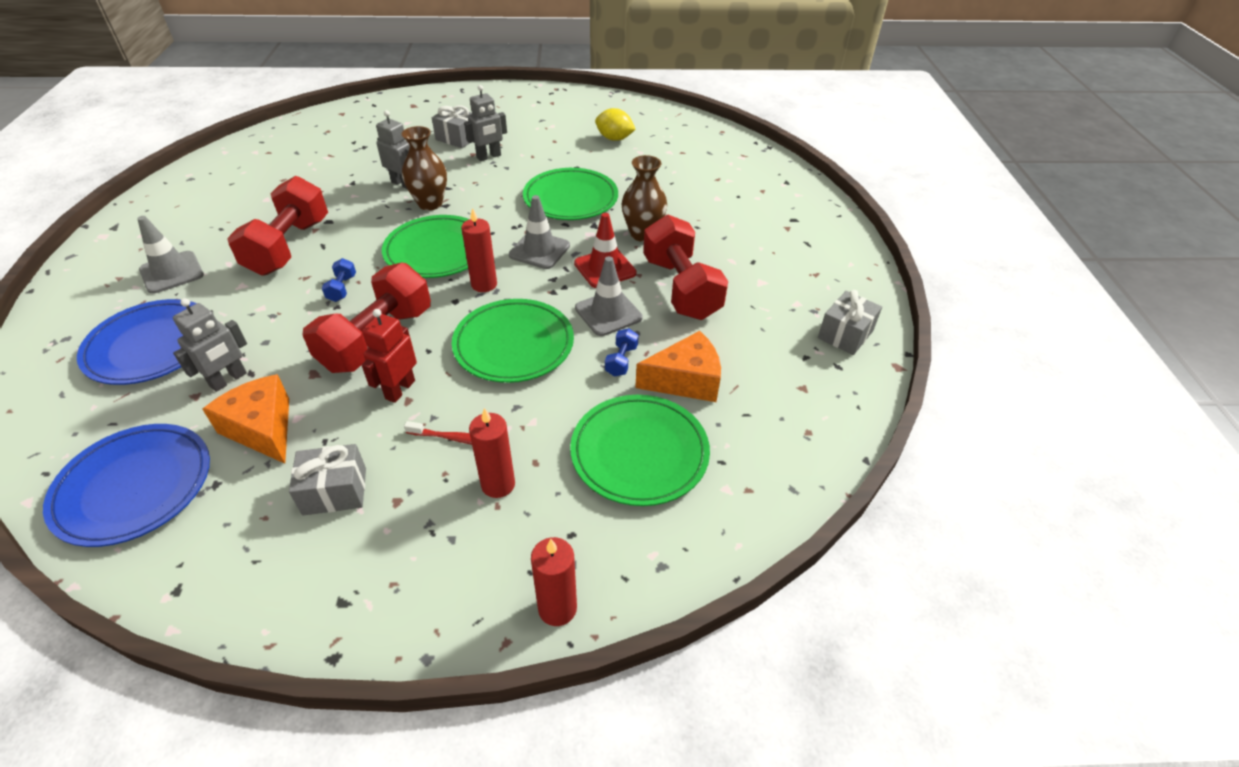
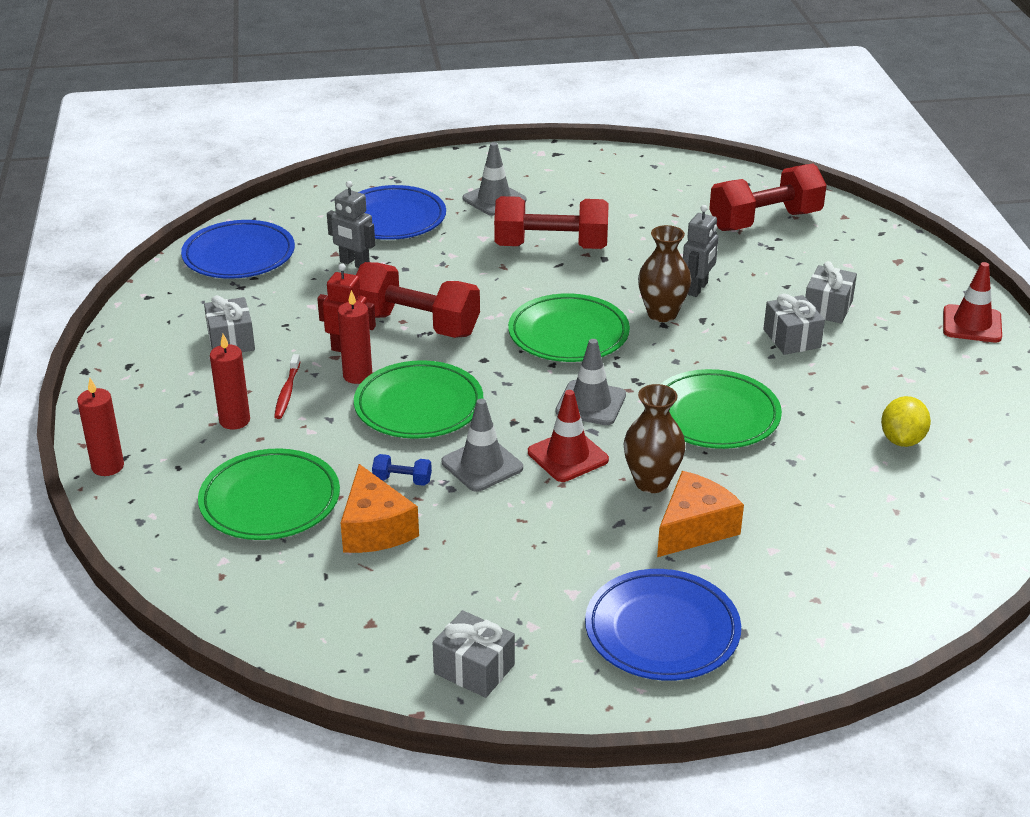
camera: 85 degrees right, 10 degrees down
orange cheese [202,374,289,463] -> orange cheese moved to [657,471,744,557]
blue dumbbell [322,258,356,302] -> none
red candle [461,208,497,292] -> red candle moved to [338,290,372,384]
grey robot [464,85,507,161] -> grey gift [763,294,825,355]
red dumbbell [643,215,728,320] -> red dumbbell moved to [709,163,827,231]
none -> blue plate [585,569,741,681]
none -> red traffic cone [943,262,1002,343]

